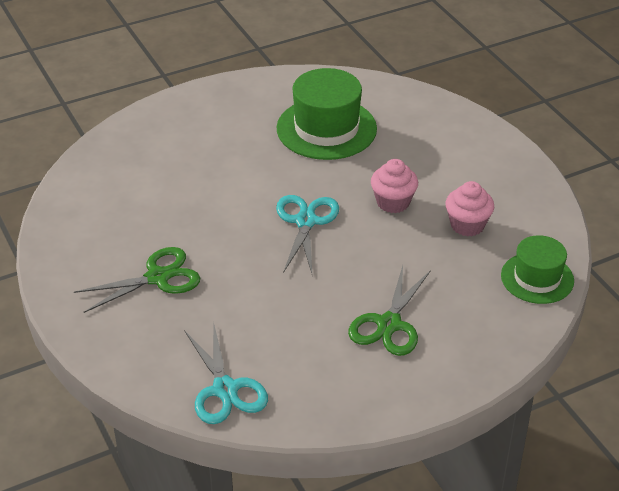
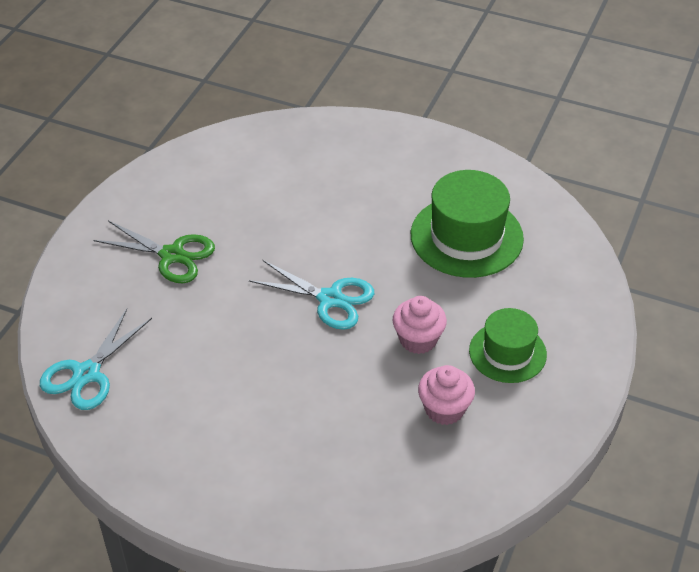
camera: 50 degrees right, 5 degrees up
turquoise scissors [276,195,339,273] -> turquoise scissors turned 60 degrees clockwise [249,260,374,330]
green scissors [348,266,431,356] -> none
green hat [501,235,574,304] -> green hat moved to [469,308,547,383]

